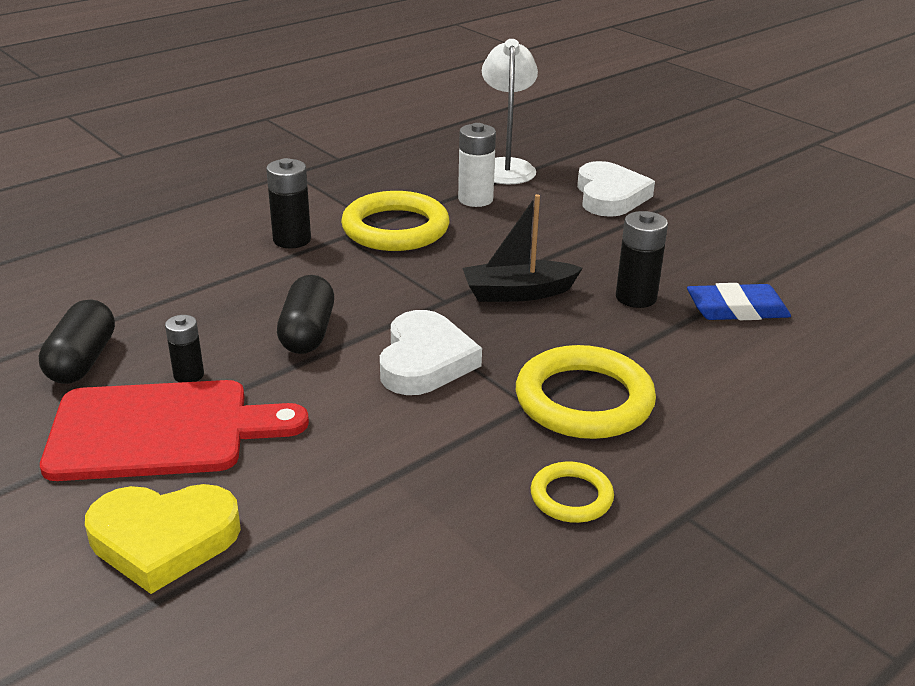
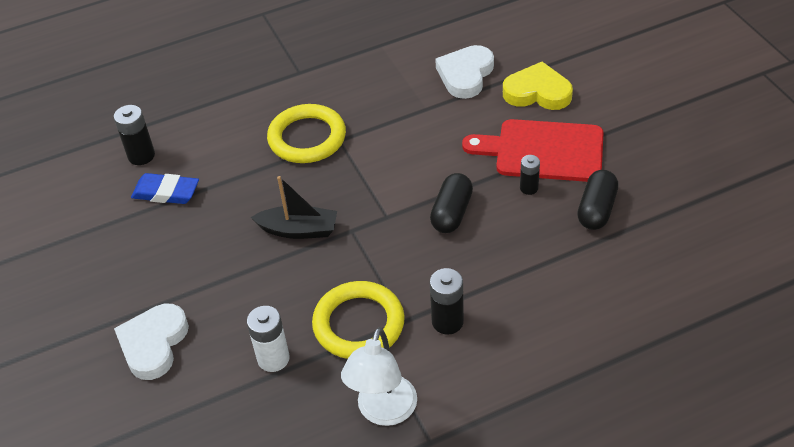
camera: 160 degrees left, 15 degrees up
white heart [380,310,482,395] -> white heart moved to [435,45,494,99]
white lamp [482,39,538,185] -> white lamp moved to [341,327,417,426]
yellow ring [531,461,614,523] -> none
black battery [616,211,668,308] -> black battery moved to [114,105,155,165]

